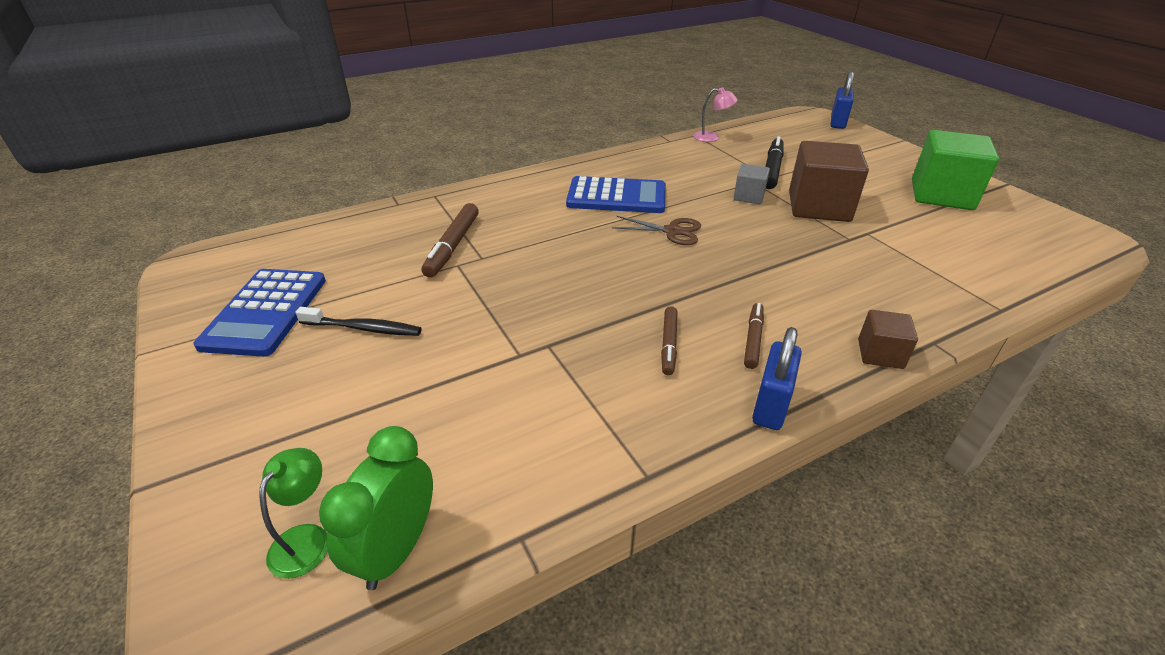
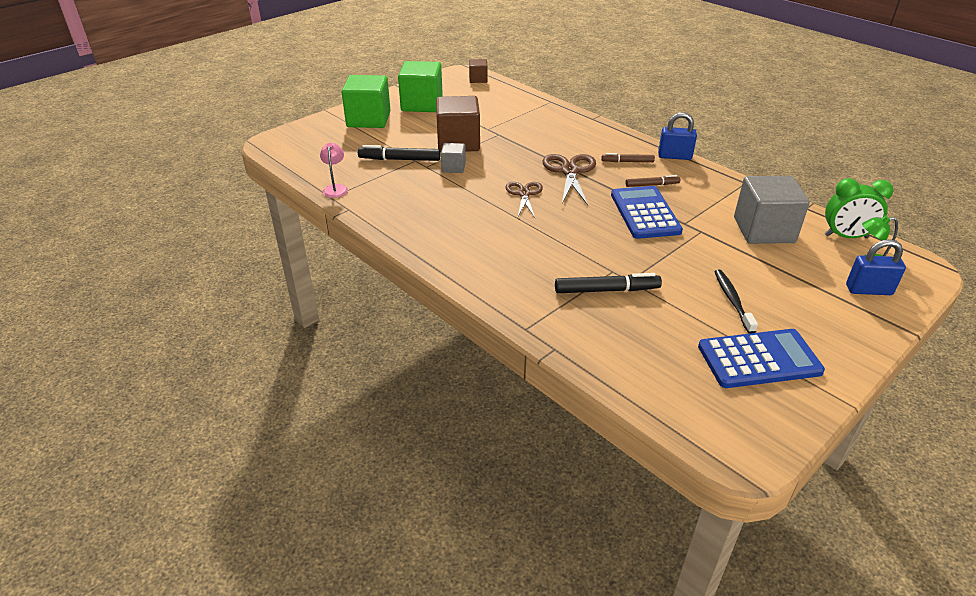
camera: 105 degrees left, 0 degrees up
brown marker [421,203,479,278] -> black marker [555,273,662,293]
blue calculator [566,176,666,213] -> blue calculator moved to [611,186,683,239]
blue padlock [831,71,854,129] -> blue padlock moved to [846,239,906,295]
brown cube [858,310,918,369] -> brown cube moved to [469,59,488,83]
none -> green cube [341,75,390,128]
none -> brown scissors [542,154,596,205]
none -> grey cube [734,176,810,244]

